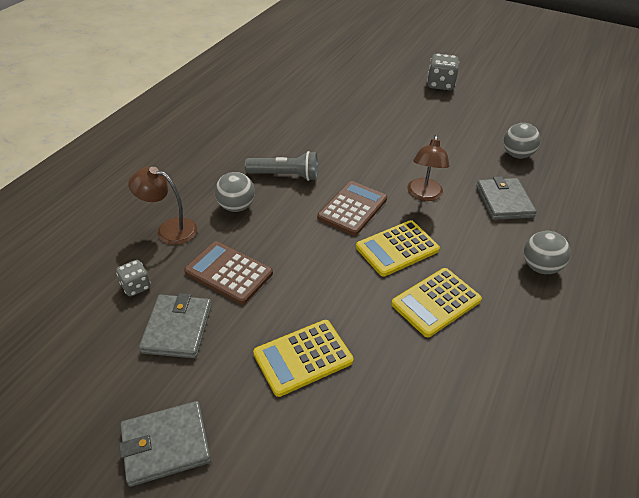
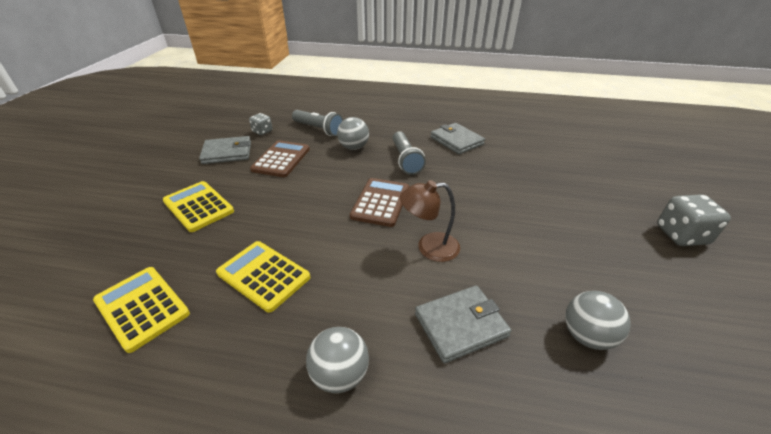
camera: 75 degrees right, 5 degrees down
grey wallet [119,401,211,487] -> grey wallet moved to [430,123,485,154]
brown lamp [128,167,197,245] -> grey flashlight [292,110,343,136]
brown calculator [317,181,387,236] -> brown calculator turned 90 degrees counterclockwise [350,178,409,227]
yellow calculator [356,220,440,277] -> yellow calculator moved to [93,267,190,353]

